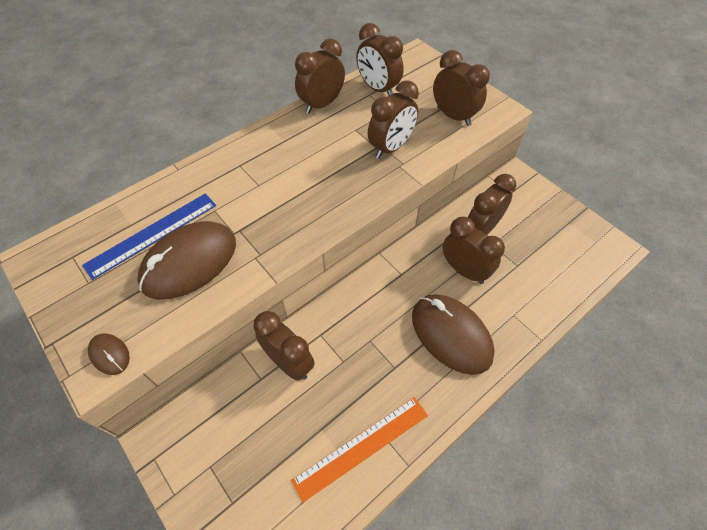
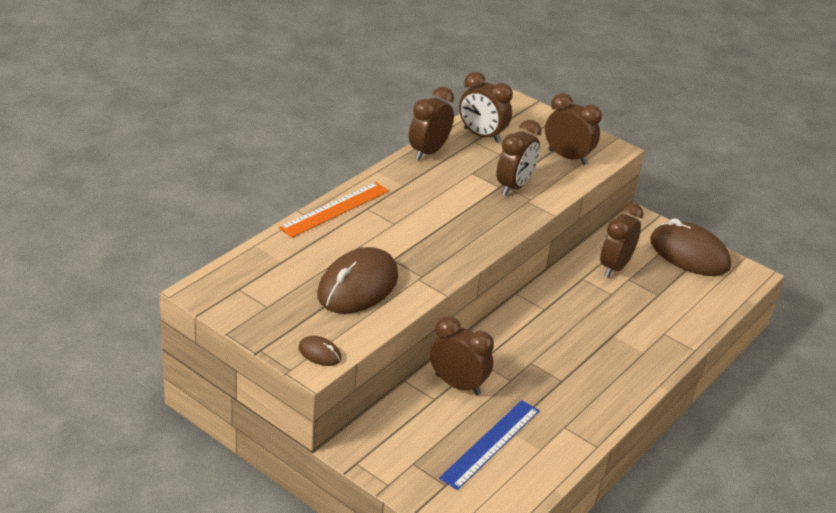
camera: 15 degrees left, 20 degrees down
blue ruler [82,194,216,280] -> blue ruler moved to [439,400,540,490]
orange ruler [291,397,428,503] -> orange ruler moved to [279,182,389,238]
brown mouse [412,294,495,375] -> brown mouse moved to [650,218,731,276]
brown clock [443,217,505,284] -> none

